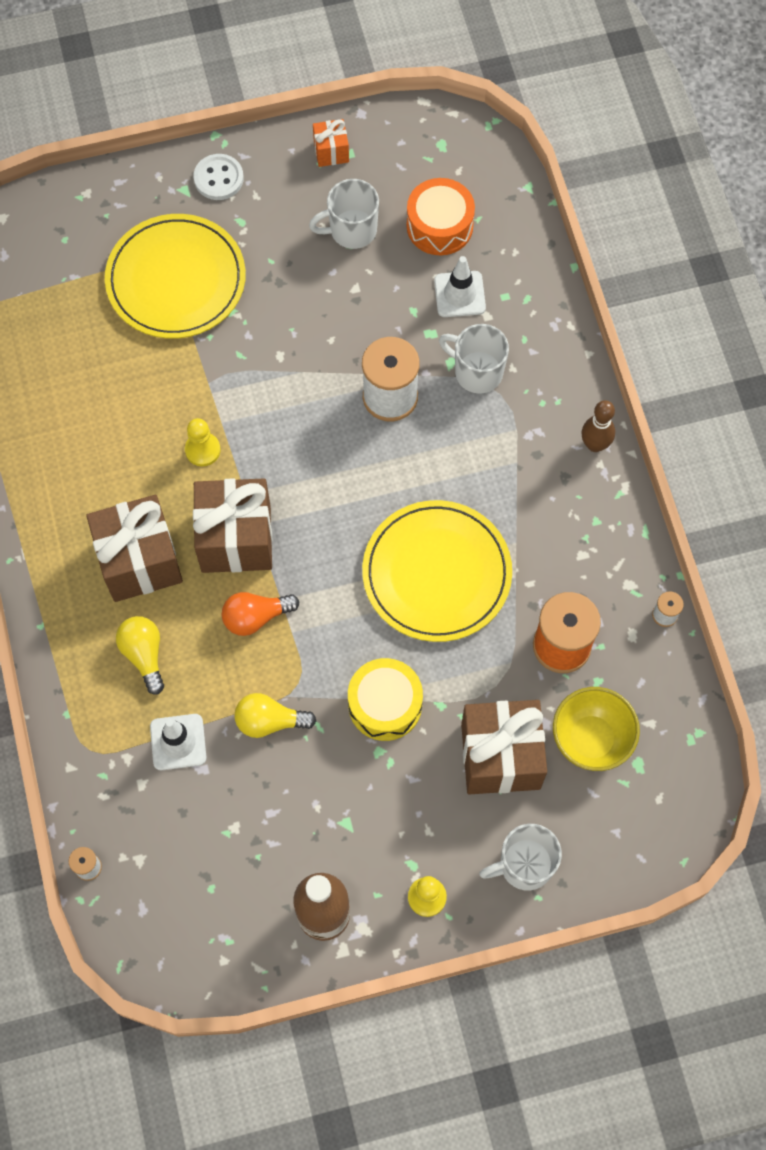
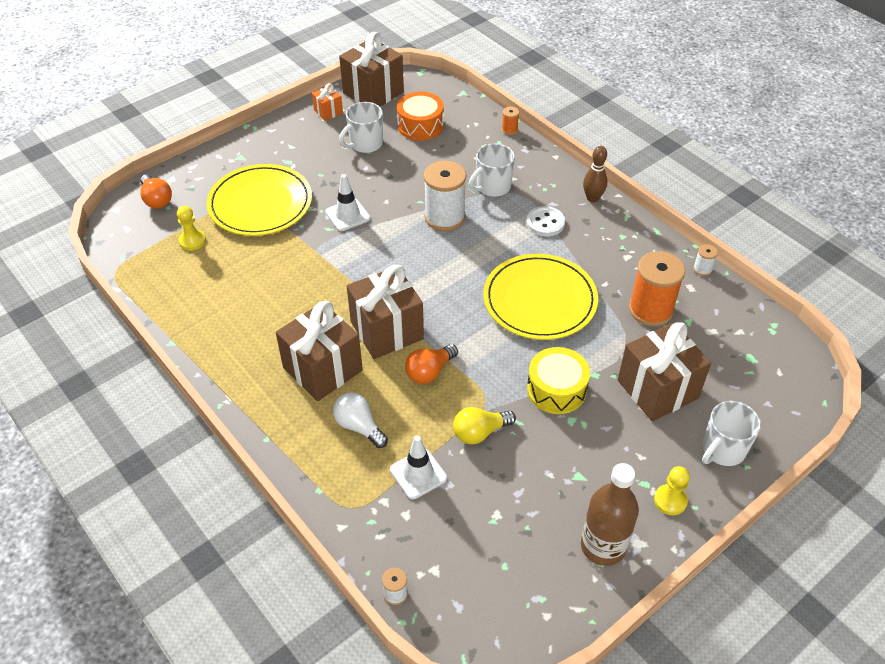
camera: 25 degrees left, 20 degrees down
yellow light bulb [116,616,164,695] -> white light bulb [333,392,388,448]
yellow pawn [185,418,221,466] -> yellow pawn moved to [177,206,206,251]
white button [194,154,244,200] -> white button moved to [526,206,565,237]
white traffic cone [434,256,486,317] -> white traffic cone moved to [325,174,370,231]
white mug [439,324,509,393] -> white mug turned 45 degrees counterclockwise [469,143,515,197]
yellow bowl [553,687,640,771] -> none
none -> orange light bulb [140,174,172,209]
none -> brown gift [339,32,404,107]
none -> orange spool [502,106,519,135]

